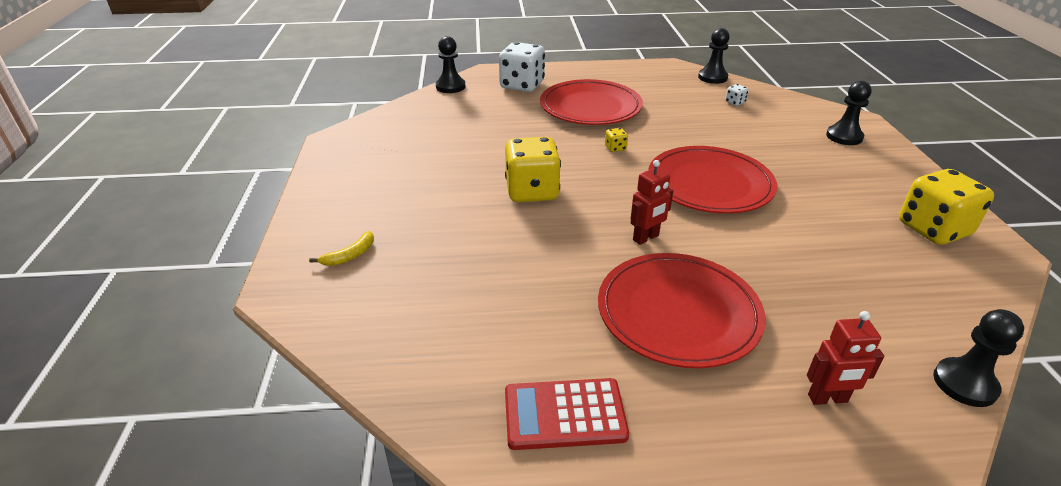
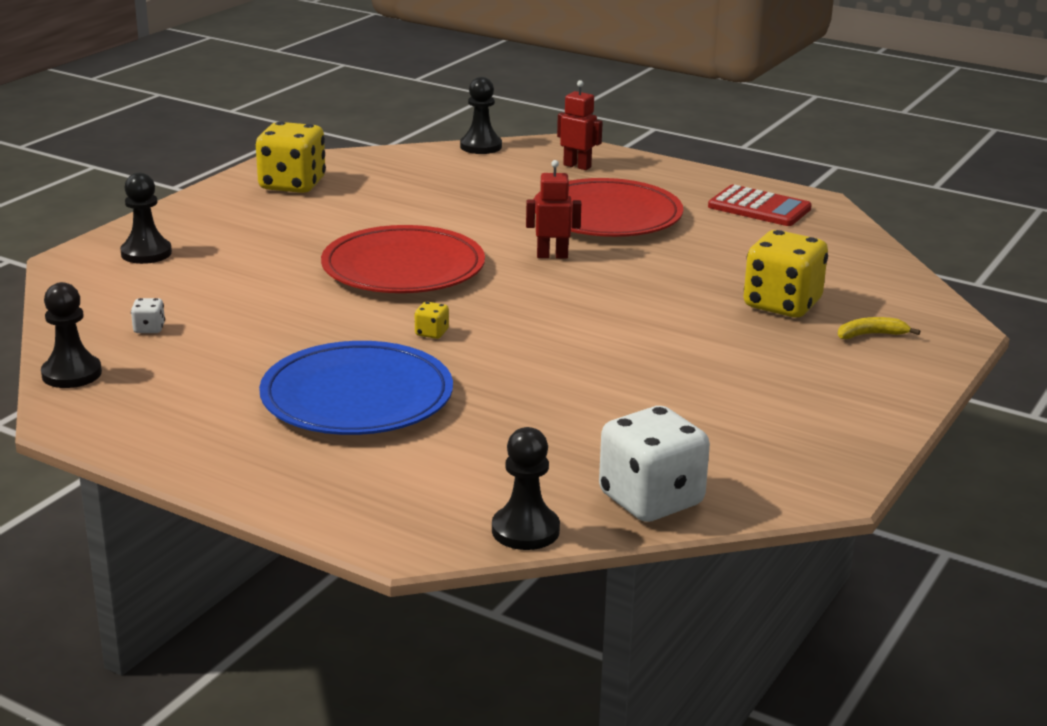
camera: 145 degrees left, 10 degrees down
white dice [499,42,545,92] -> white dice moved to [599,406,710,522]
yellow dice [505,137,561,202] -> yellow dice moved to [744,230,828,317]
red plate [540,79,643,125] -> blue plate [259,341,453,435]

